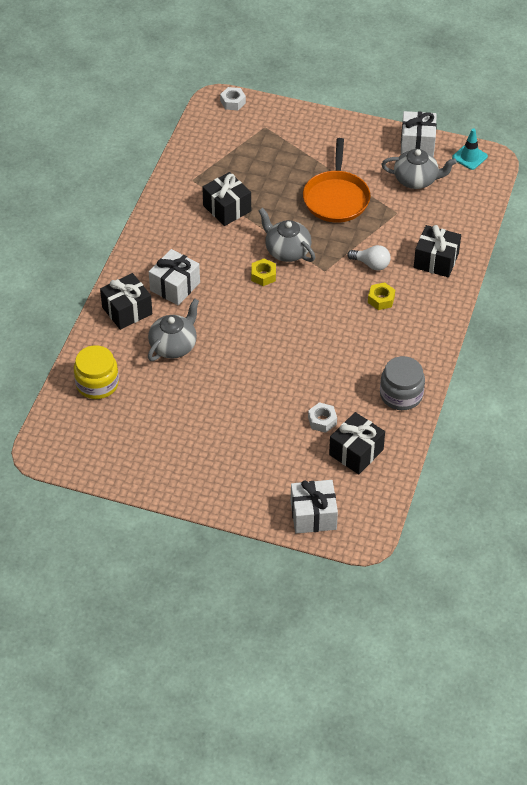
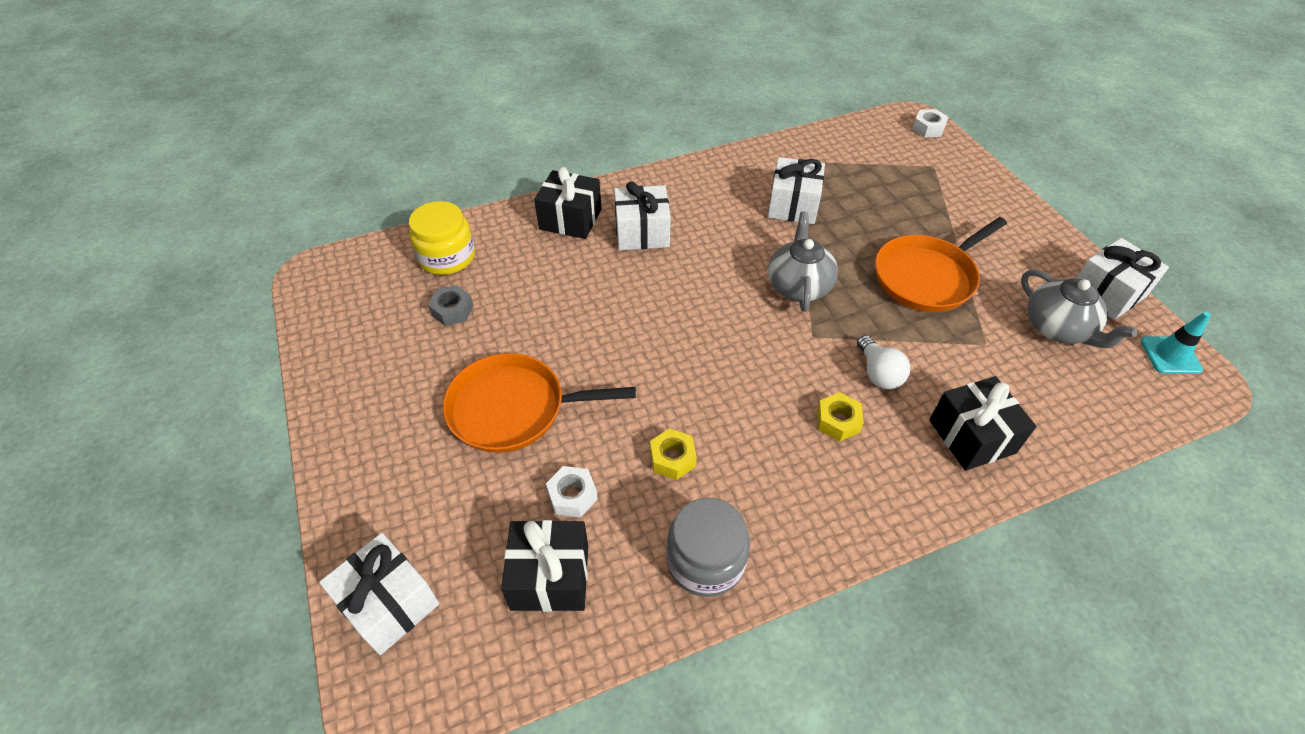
camera: 50 degrees right, 0 degrees up
grey teapot [148,298,199,361] -> none
black gift [202,172,251,226] -> white gift [768,157,825,224]
yellow nut [251,258,276,286] -> yellow nut moved to [650,428,697,480]
none -> grey nut [428,285,474,326]
none -> orange pan [443,353,636,453]

